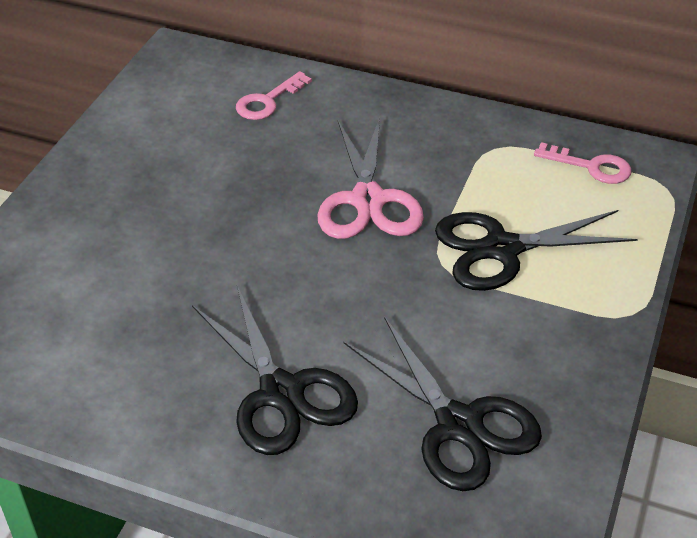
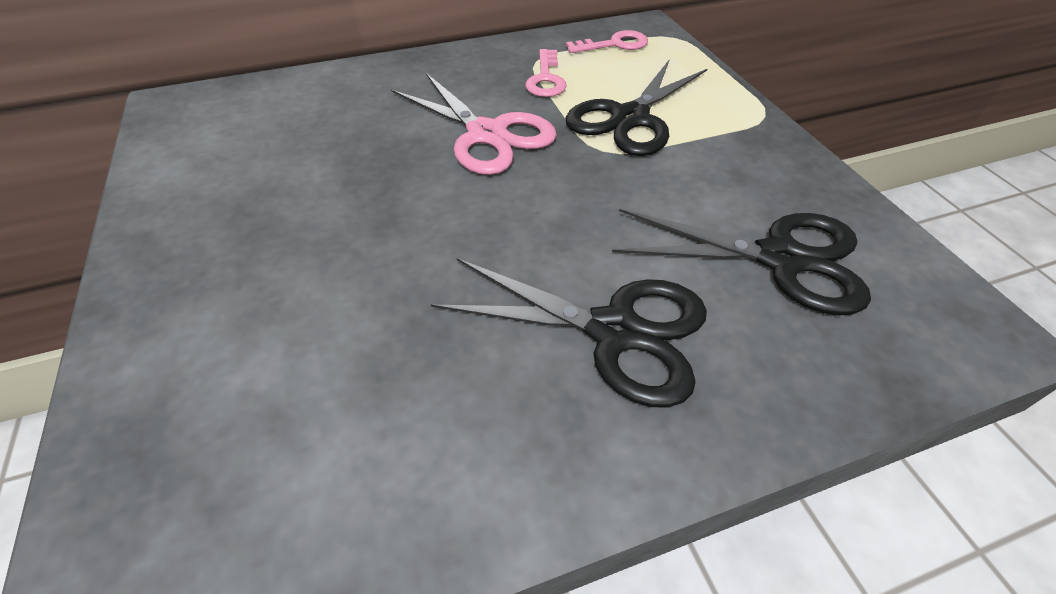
camera: 40 degrees left, 5 degrees up
pink key [236,71,312,120] -> pink key moved to [525,49,567,97]

